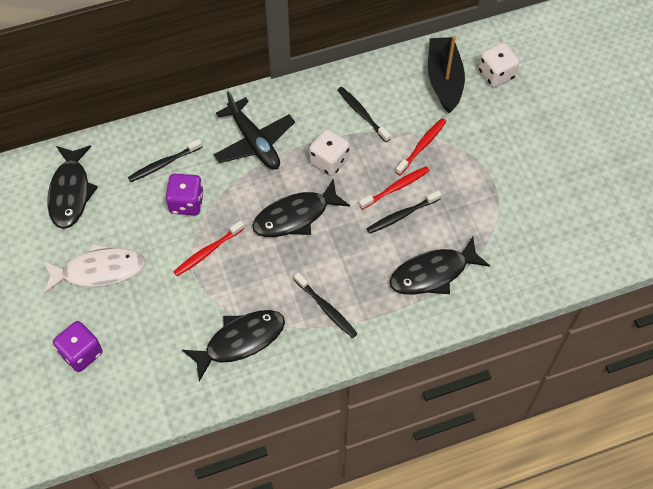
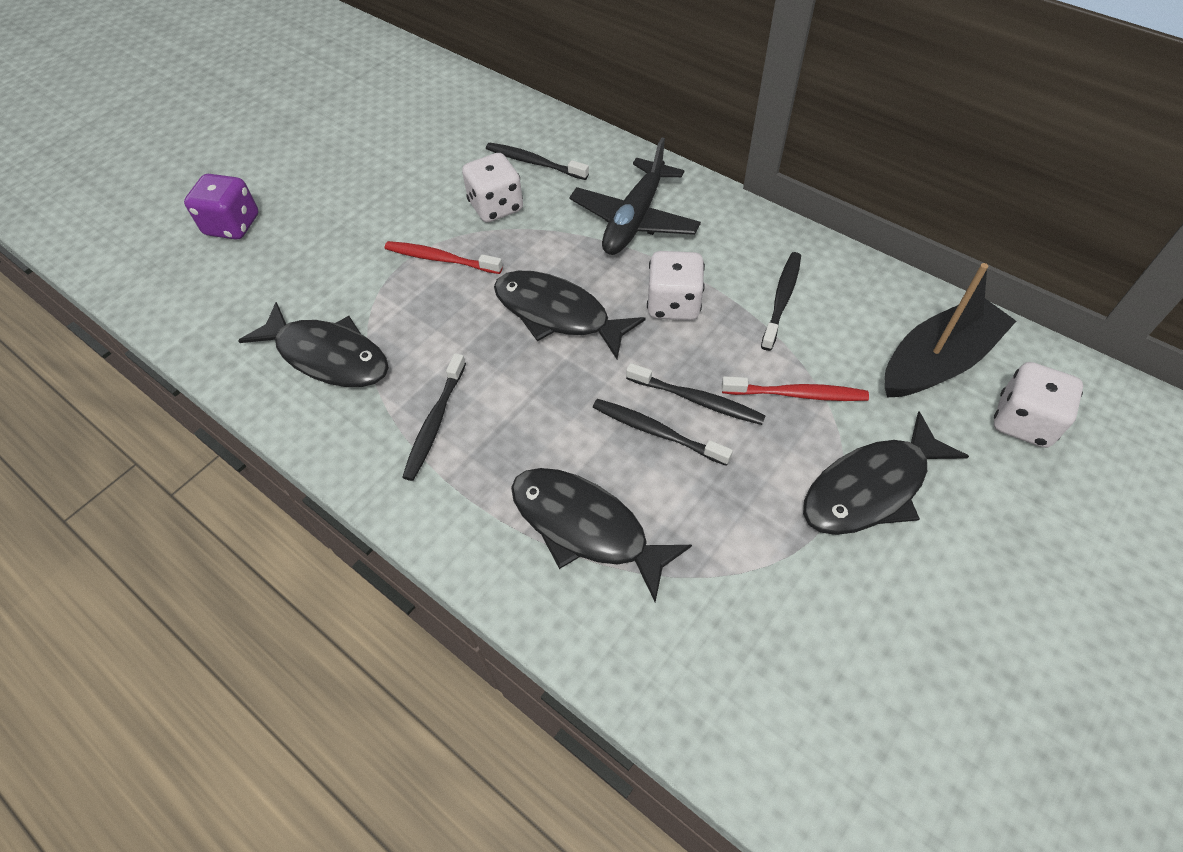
camera: 60 degrees right, 5 degrees down
white fish [43,243,145,294] -> none
black fish [47,145,98,229] -> black fish moved to [803,411,969,535]
purple dice [166,174,204,215] -> white dice [462,153,523,222]
red toothbrush [359,166,430,210] -> black toothbrush [626,363,766,425]

